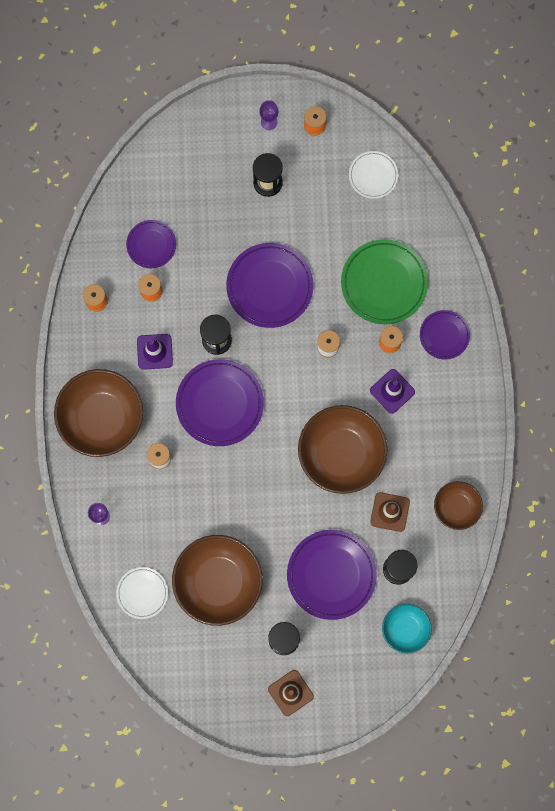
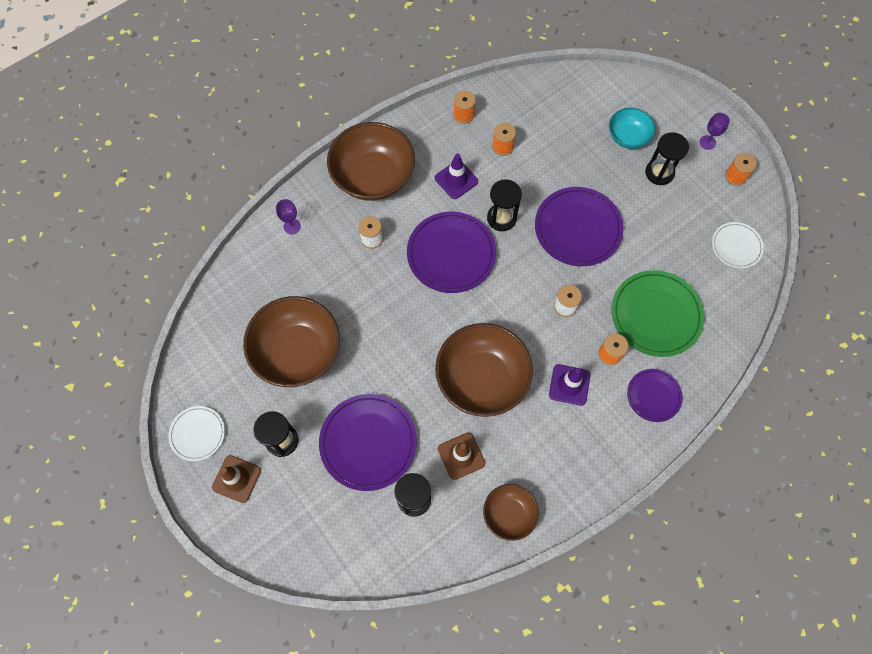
camera: 55 degrees right, 10 degrees down
white plate [116,567,168,619] -> white plate moved to [168,406,225,461]
purple plate [126,220,176,268] -> none
turquoise bowl [382,604,432,654] -> turquoise bowl moved to [609,108,656,149]

